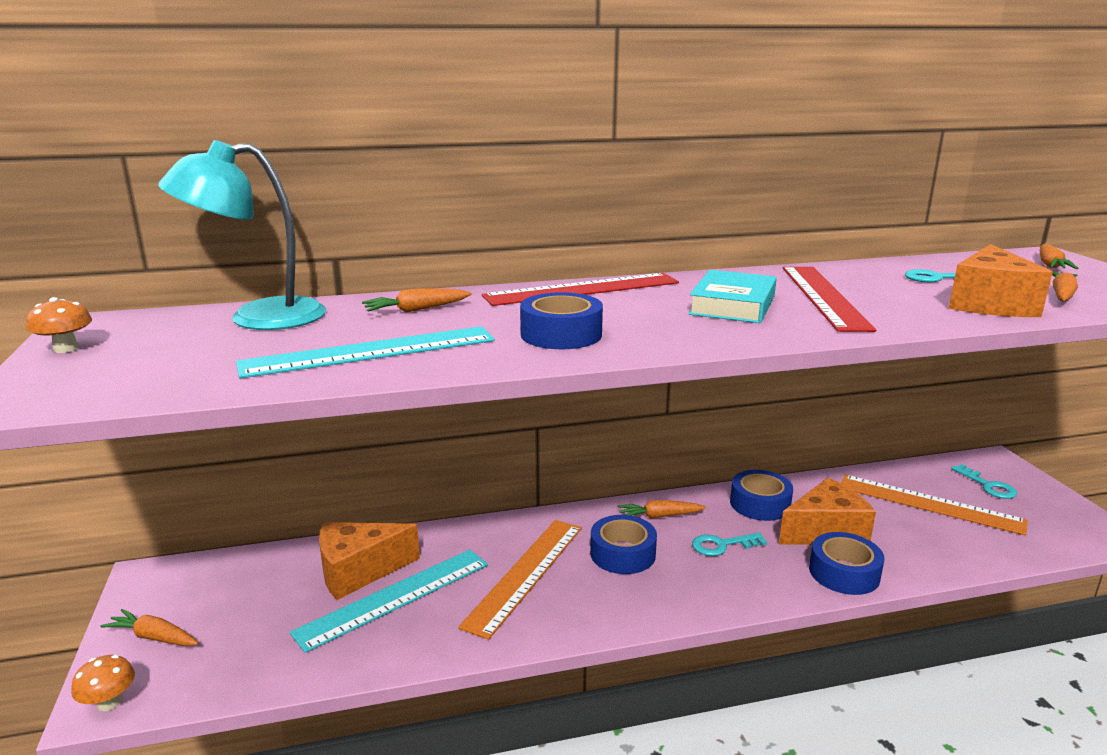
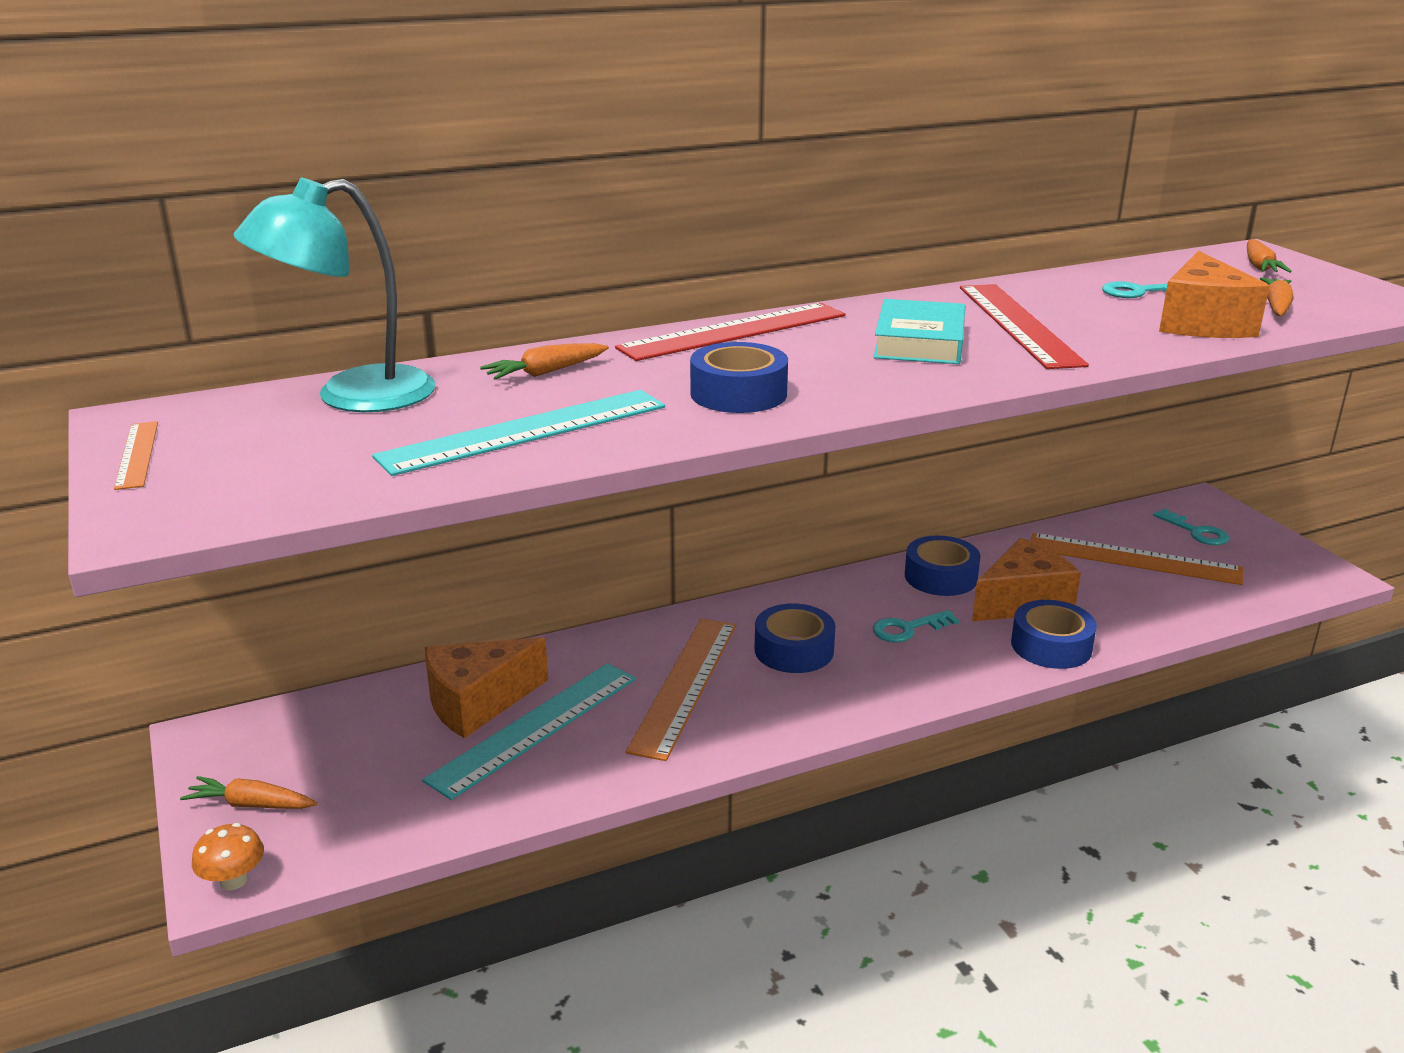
camera: 10 degrees left, 5 degrees up
orange mushroom [26,297,92,353] -> orange ruler [114,421,158,490]
orange carrot [617,500,706,518] -> none

